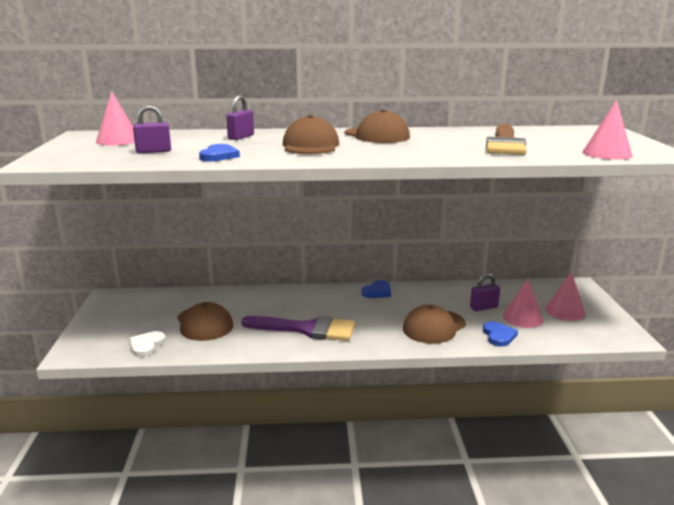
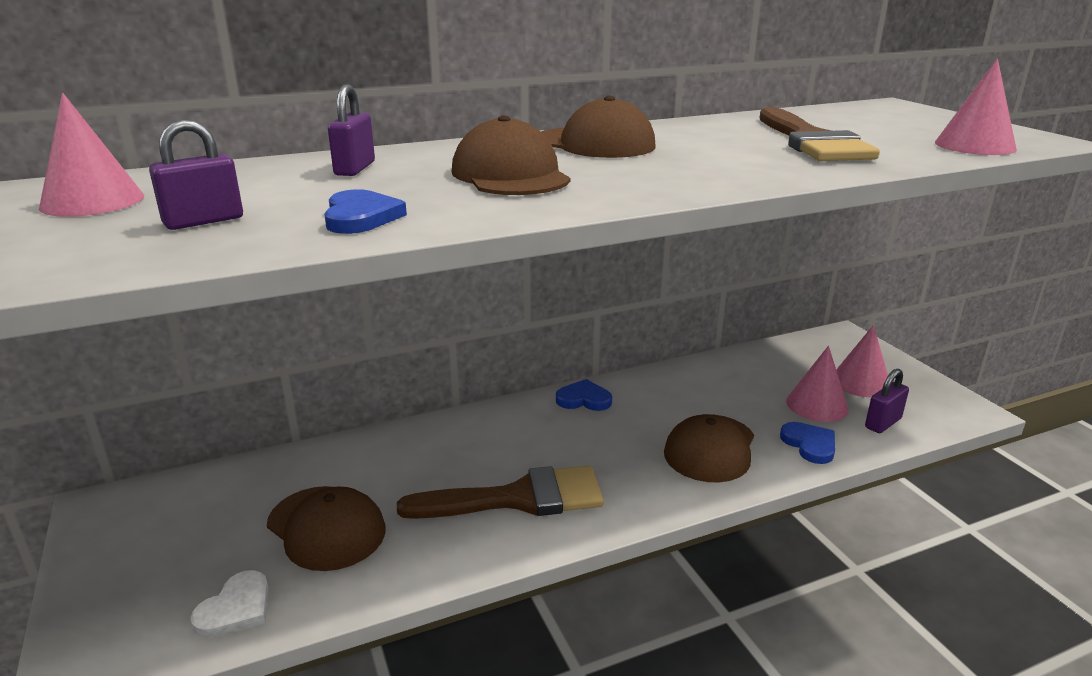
camera: 20 degrees left, 5 degrees up
white heart [129,331,166,357] -> white heart turned 150 degrees counterclockwise [190,570,269,638]
purple brush [241,316,355,341] -> brown brush [397,466,604,519]
blue heart [362,280,391,298] -> blue heart turned 105 degrees counterclockwise [556,379,612,411]
purple padlock [470,273,500,311] -> purple padlock moved to [865,369,909,433]

